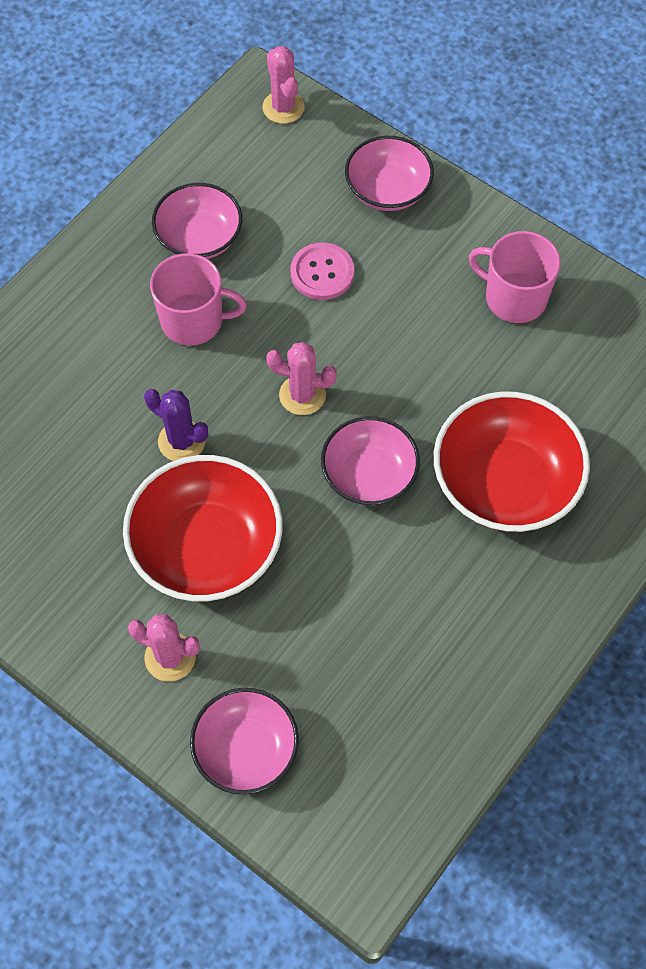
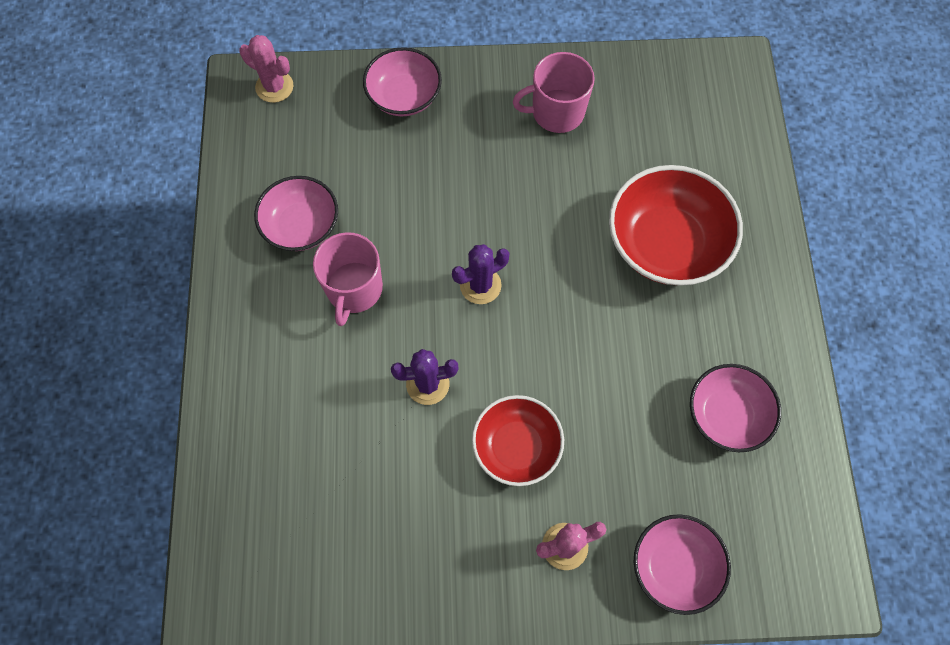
camera: 40 degrees left, 5 degrees up
red bowl [123,455,283,601] -> red bowl [472,395,564,486], size x0.64
pink mug [150,253,247,346] -> pink mug turned 135 degrees clockwise [313,232,383,326]
pink cactus [266,342,337,415] -> purple cactus [452,244,510,304]
pink button [290,243,354,300] -> none
pink bowl [321,416,420,505] -> pink bowl moved to [690,364,781,452]

